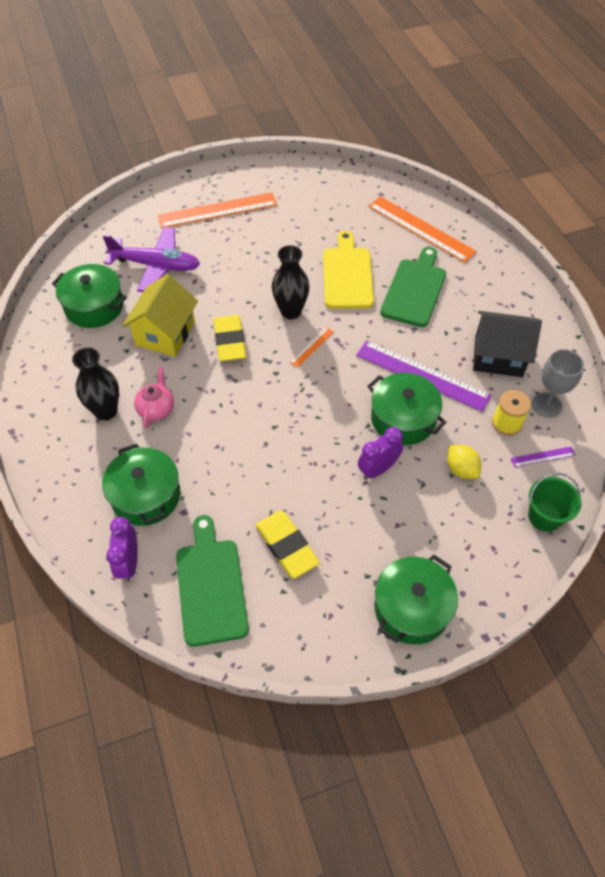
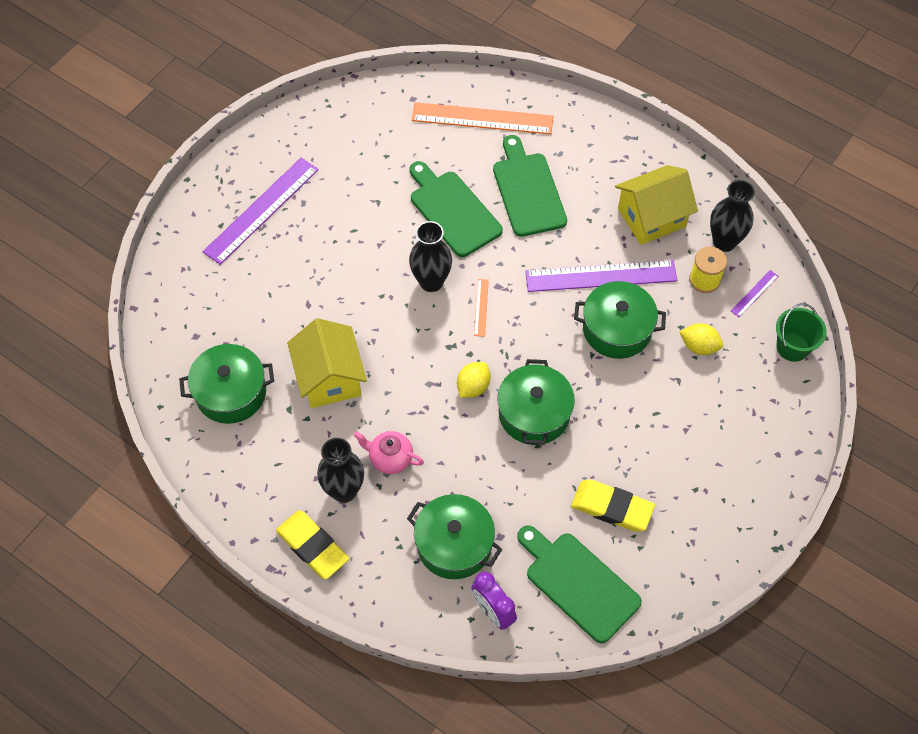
camera: 35 degrees left, 5 degrees up
purple plane [103,227,200,292] -> none
pink teapot [134,367,174,428] -> pink teapot turned 45 degrees counterclockwise [353,431,424,474]
orange ruler [158,192,277,228] -> purple ruler [203,158,318,265]
yellow eraser [214,315,246,361] -> yellow eraser moved to [276,510,349,580]
yellow cutting board [323,231,374,309] -> green cutting board [409,161,503,257]
purple clock [358,427,403,480] -> none
green pot [374,555,458,644] -> green pot moved to [497,359,575,445]
black house [473,311,542,377] -> yellow house [615,165,698,245]
grey goblet [532,349,584,418] -> black vase [710,180,755,252]
none -> yellow lemon [457,362,490,398]

